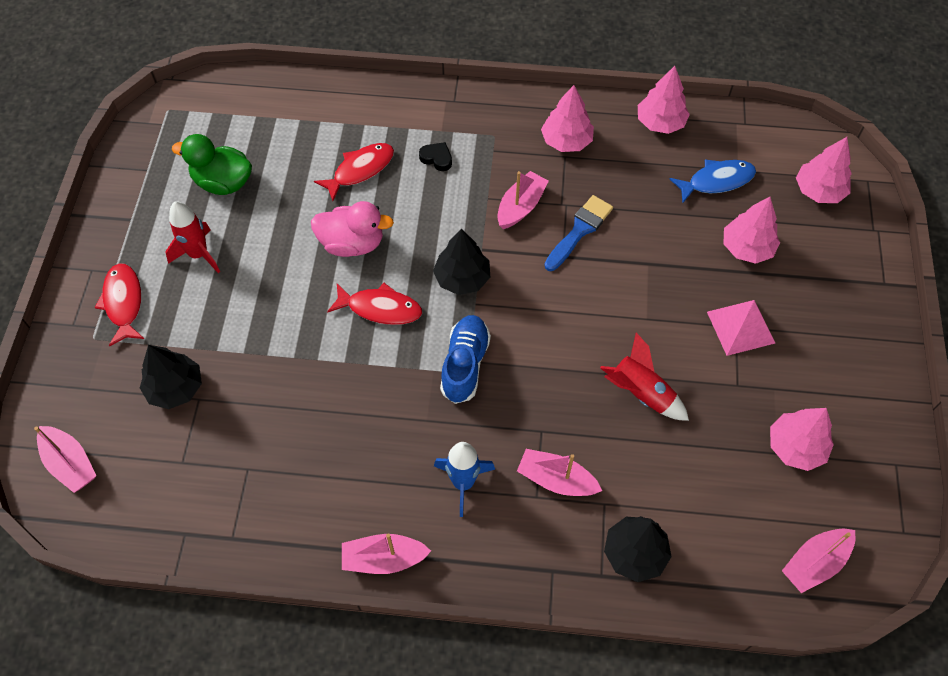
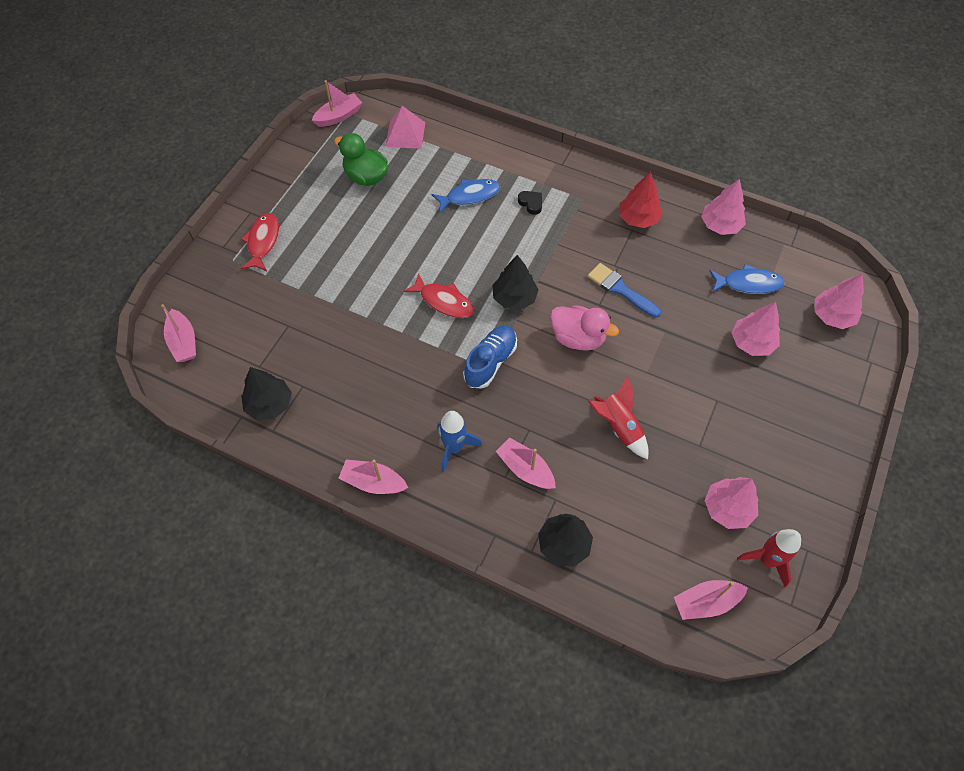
camera: 20 degrees right, 0 degrees up
black tree [140,345,202,409] -> black tree moved to [241,367,292,420]
red rocket [165,201,220,273] -> red rocket moved to [737,529,801,587]
pink duck [311,201,394,257] -> pink duck moved to [550,305,619,351]
red fish [314,143,394,201] -> blue fish [432,179,500,213]
pink boat [497,171,549,229] -> pink boat moved to [312,80,362,127]
pink tree [541,85,594,152] -> red tree [619,172,663,228]
blue brush [544,195,613,271] -> blue brush turned 105 degrees counterclockwise [588,263,661,318]
pink pyramid [707,300,775,356] -> pink pyramid moved to [385,106,426,149]

